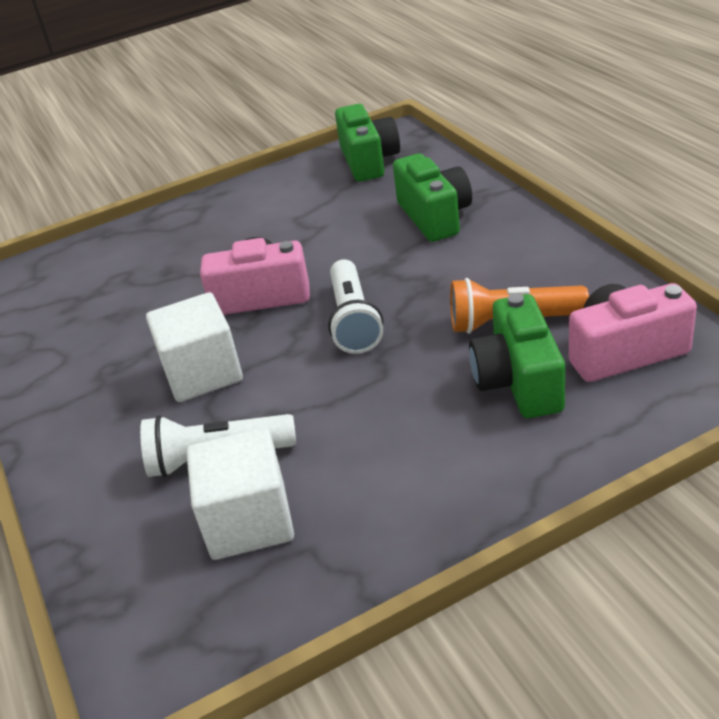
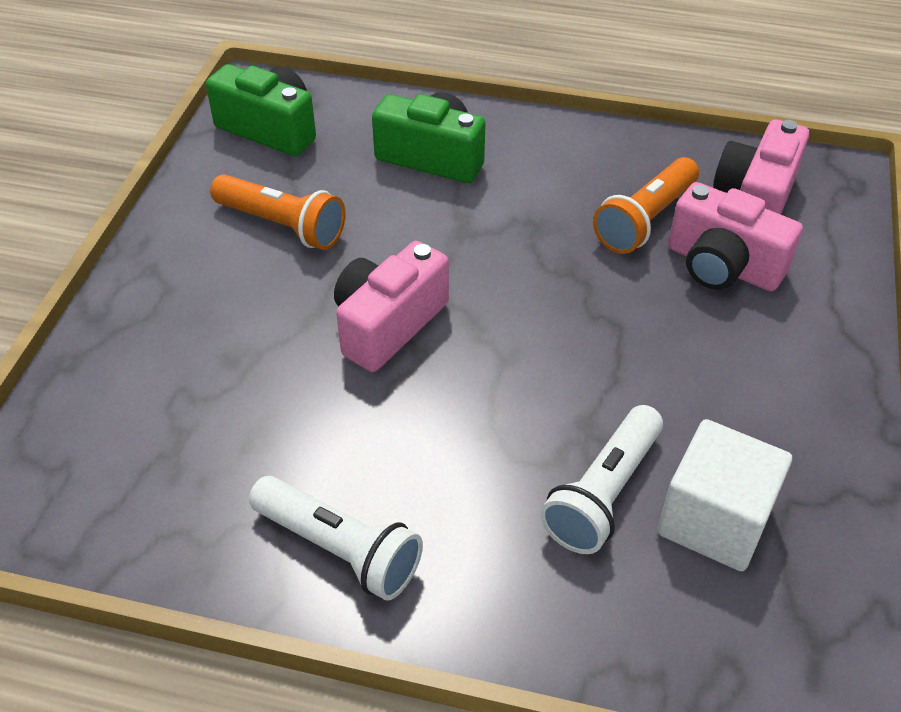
camera: 55 degrees left, 10 degrees up
white cube [146,292,243,402] -> none
white flashlight [328,259,383,354] -> white flashlight moved to [249,476,423,601]
green camera [469,294,565,418] -> pink camera [668,182,803,291]
none -> orange flashlight [210,174,346,250]

